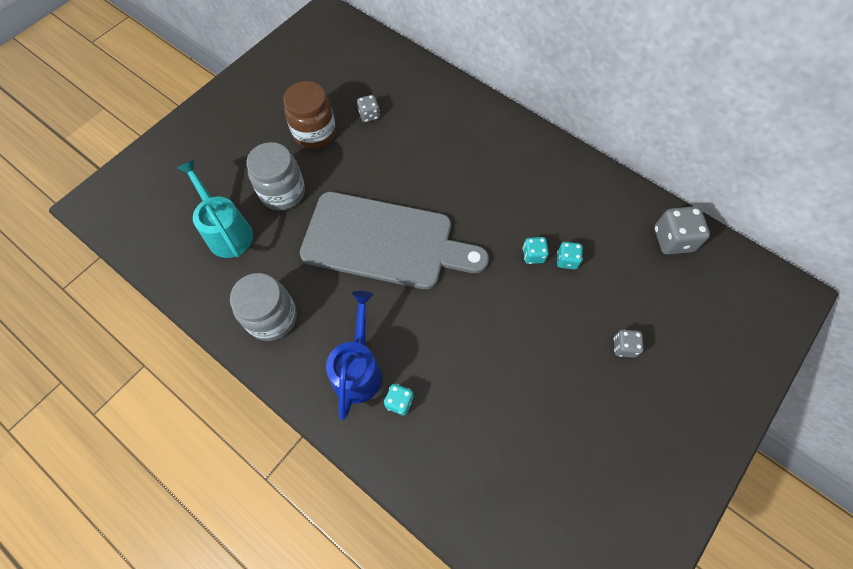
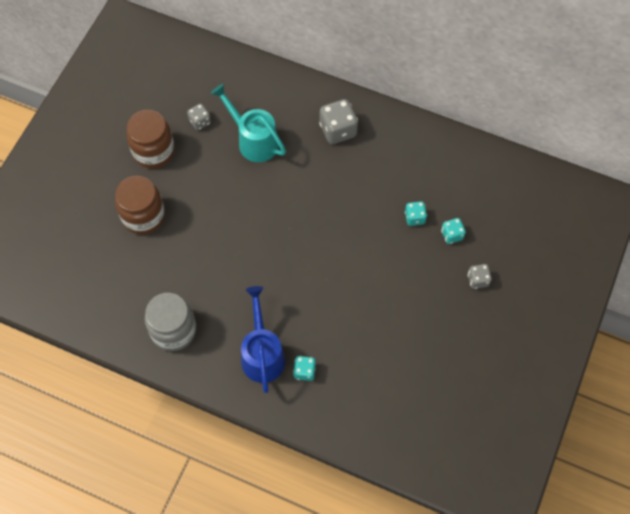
camera: 15 degrees left, 0 degrees up
turquoise watering can [177,160,253,258] -> turquoise watering can moved to [211,84,286,162]
grey jar [246,142,305,210] -> brown jar [115,176,165,235]
grey cutting board [300,192,489,290] -> none
turquoise dice [523,237,549,264] -> turquoise dice moved to [441,218,466,244]
grey dice [655,206,710,255] -> grey dice moved to [319,99,358,144]

